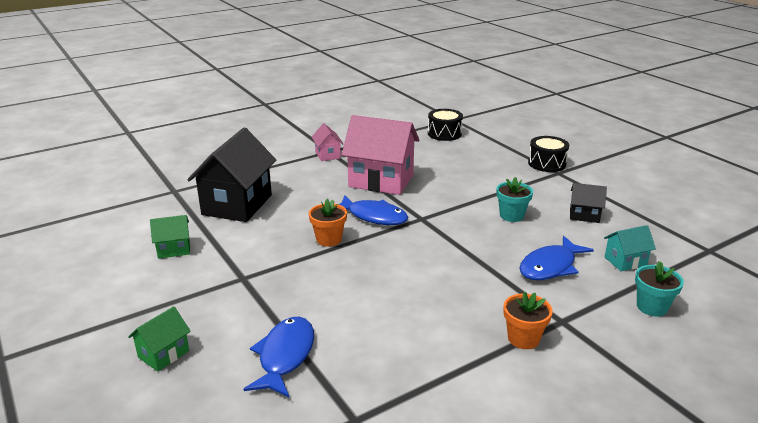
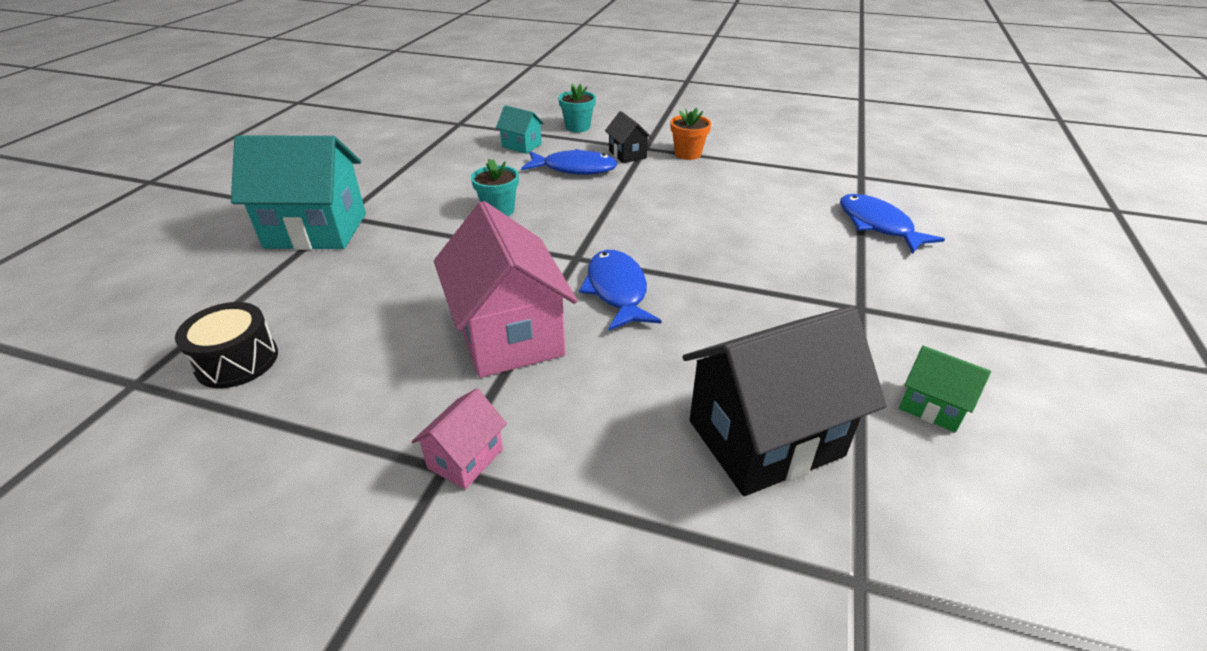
camera: 130 degrees left, 10 degrees up
green house [128,306,191,371] -> none
blue fish [243,317,314,397] -> blue fish turned 90 degrees clockwise [840,194,945,254]
orange flower pot [309,199,347,247] -> none
black drum [528,136,569,172] -> turquoise house [231,135,366,250]
black house [570,183,607,223] -> black house moved to [605,111,652,163]

